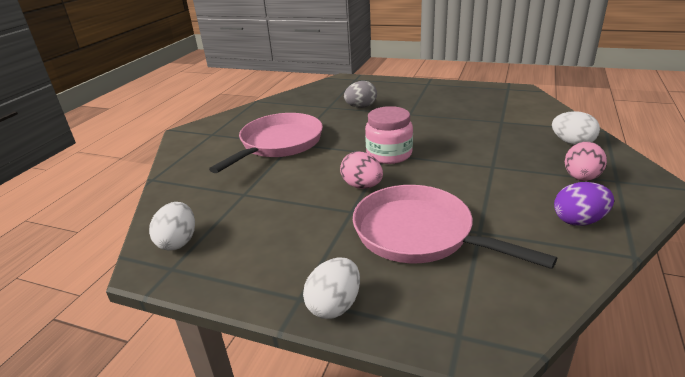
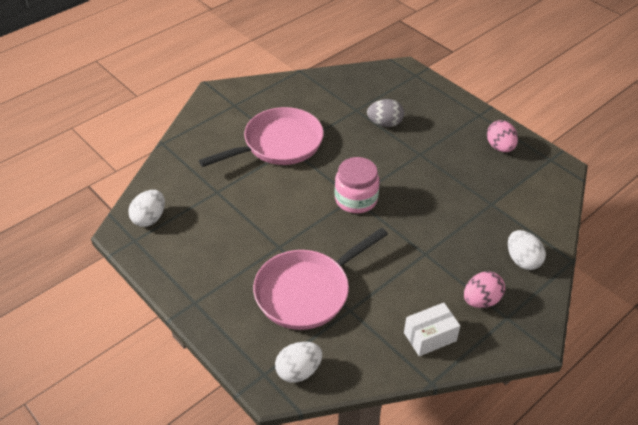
camera: 25 degrees right, 15 degrees up
white egg [303,258,360,319] -> white egg moved to [275,342,322,383]
pink egg [340,152,383,189] -> pink egg moved to [487,120,518,152]
pink pan [353,185,557,269] -> pink pan turned 105 degrees counterclockwise [253,227,388,330]
purple egg [554,182,614,226] -> white box [404,303,460,356]

